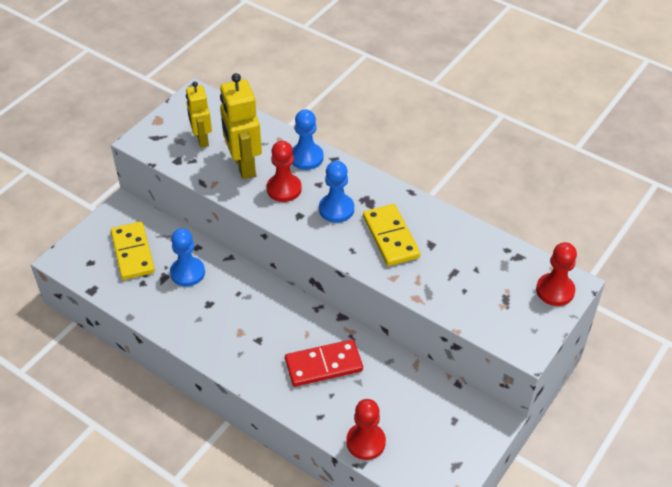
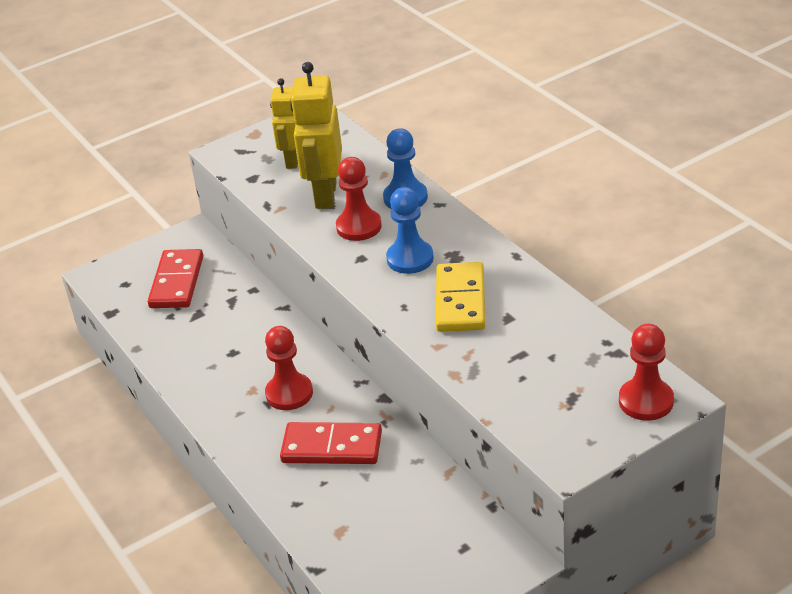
camera: 25 degrees right, 10 degrees down
yellow domino [111,221,155,280] -> red domino [148,249,203,308]
blue pawn [170,228,205,286] -> none
red pawn [346,399,386,460] -> red pawn moved to [265,326,313,410]

